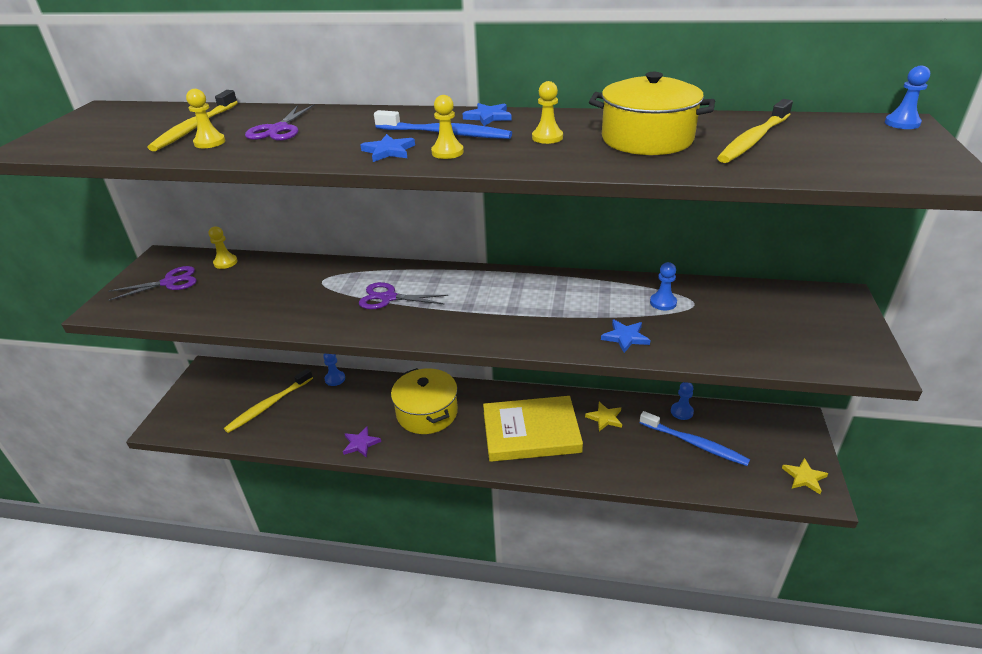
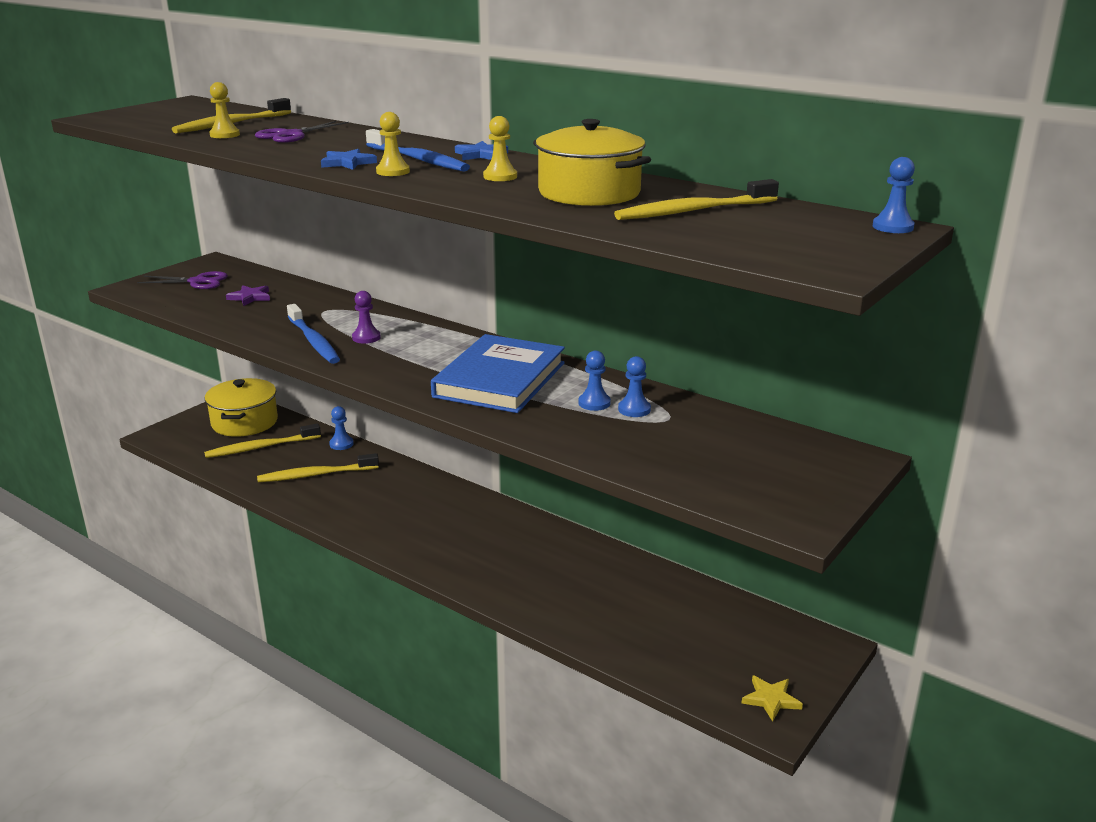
camera: 25 degrees right, 10 degrees down
yellow pawn [209,226,237,269] -> none
purple star [343,426,381,458] -> purple star moved to [226,285,270,306]
purple scissors [359,282,448,309] -> purple pawn [352,291,381,344]
yellow pot [391,368,458,434] -> yellow pot moved to [205,378,278,437]
yellow book [483,396,583,462] -> none
yellow star [585,402,622,431] -> none
blue star [601,320,650,353] -> none
blue toothbrush [640,411,750,466] -> blue toothbrush moved to [287,304,340,364]
blue pawn [671,382,694,420] -> blue pawn moved to [579,351,611,411]
none -> yellow toothbrush [257,453,379,482]
none -> blue book [431,334,565,413]

